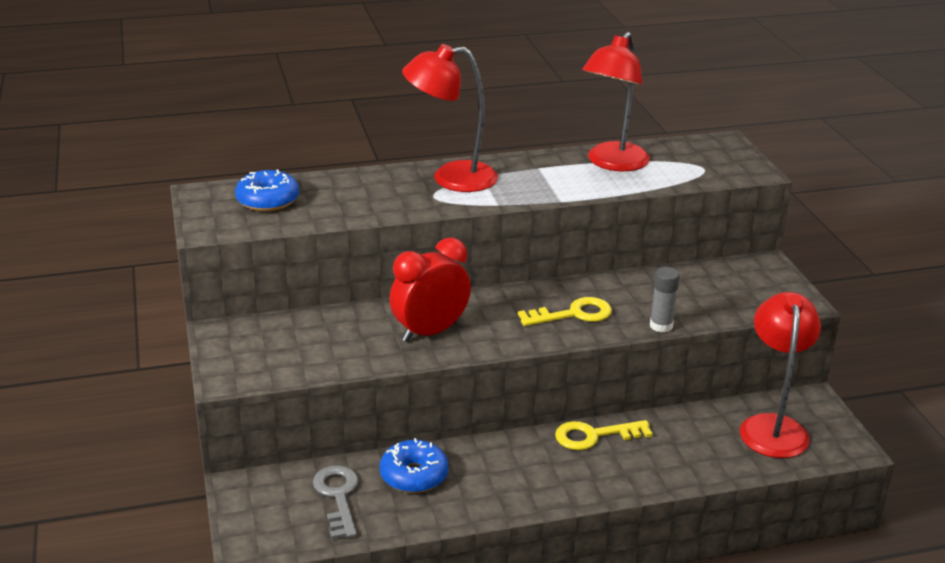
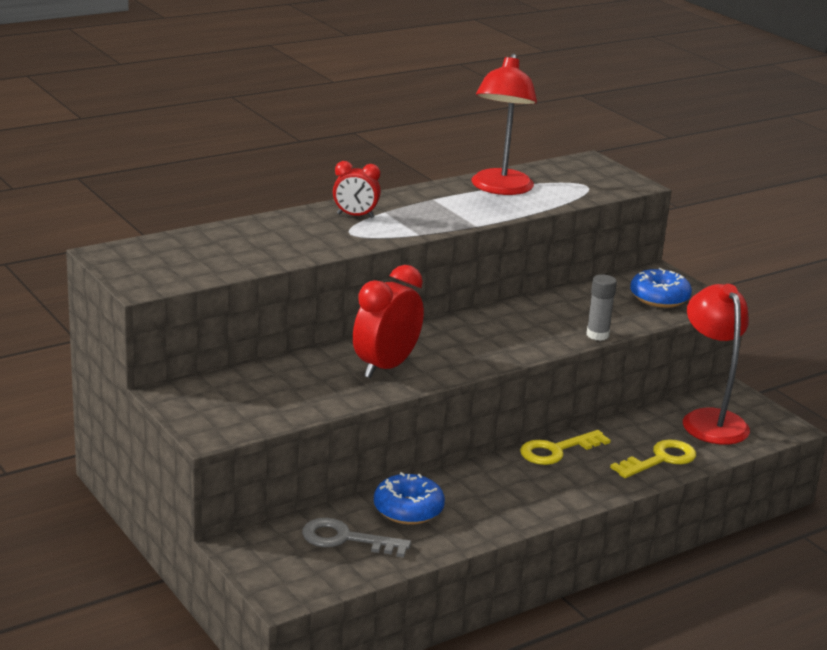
camera: 20 degrees left, 5 degrees down
blue donut [235,169,299,212] -> blue donut moved to [630,268,692,308]
grey key [313,465,359,539] -> grey key turned 45 degrees counterclockwise [302,518,411,558]
red lamp [402,44,498,192] -> red clock [333,161,381,218]
yellow key [518,297,612,326] -> yellow key moved to [610,440,696,478]

